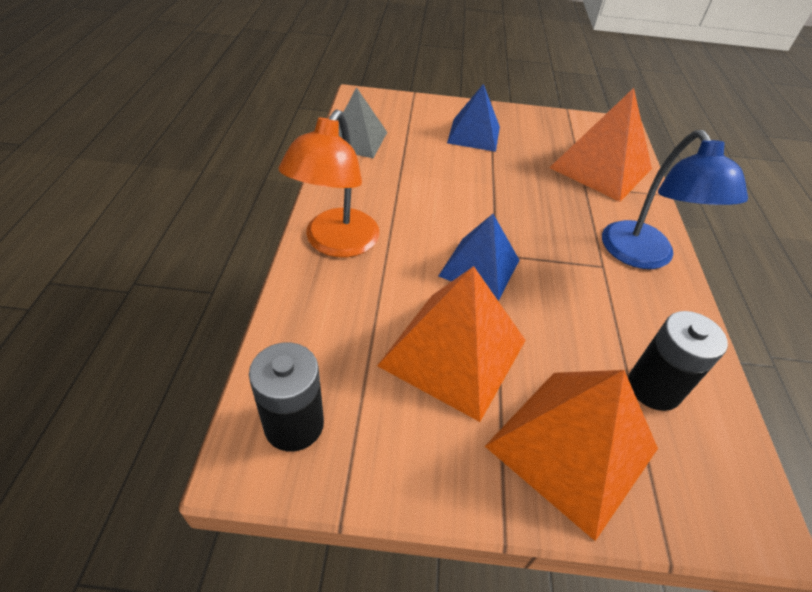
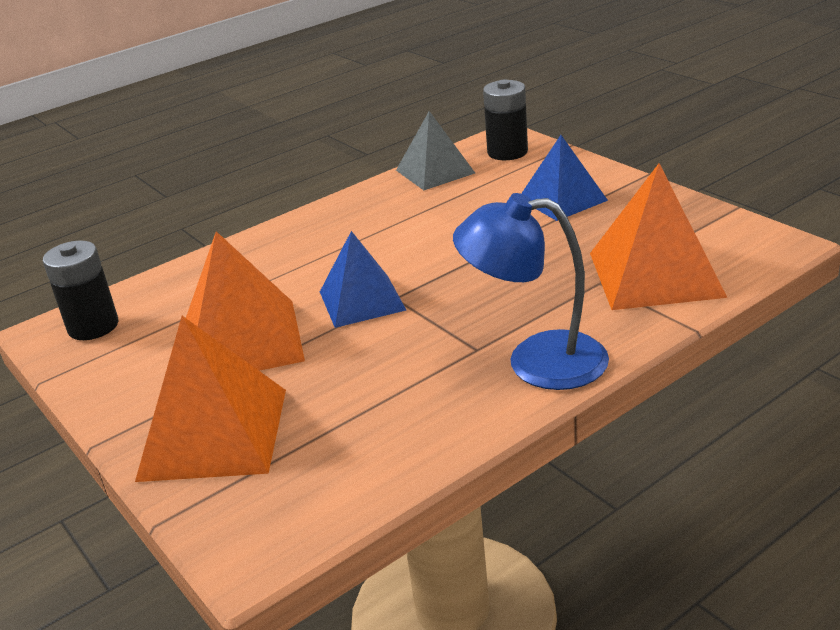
camera: 55 degrees right, 15 degrees down
orange lamp [278,110,379,257] -> none
blue lamp [602,130,748,269] -> blue lamp turned 60 degrees clockwise [453,193,609,390]
black battery [628,311,728,411] -> black battery moved to [483,79,528,160]

